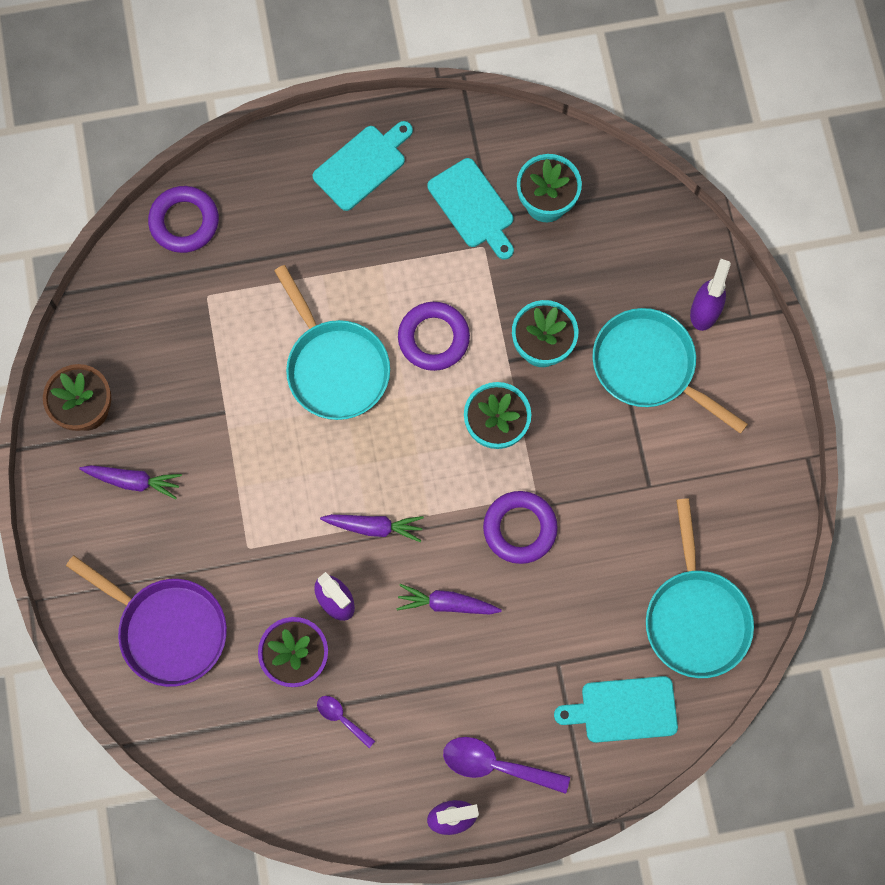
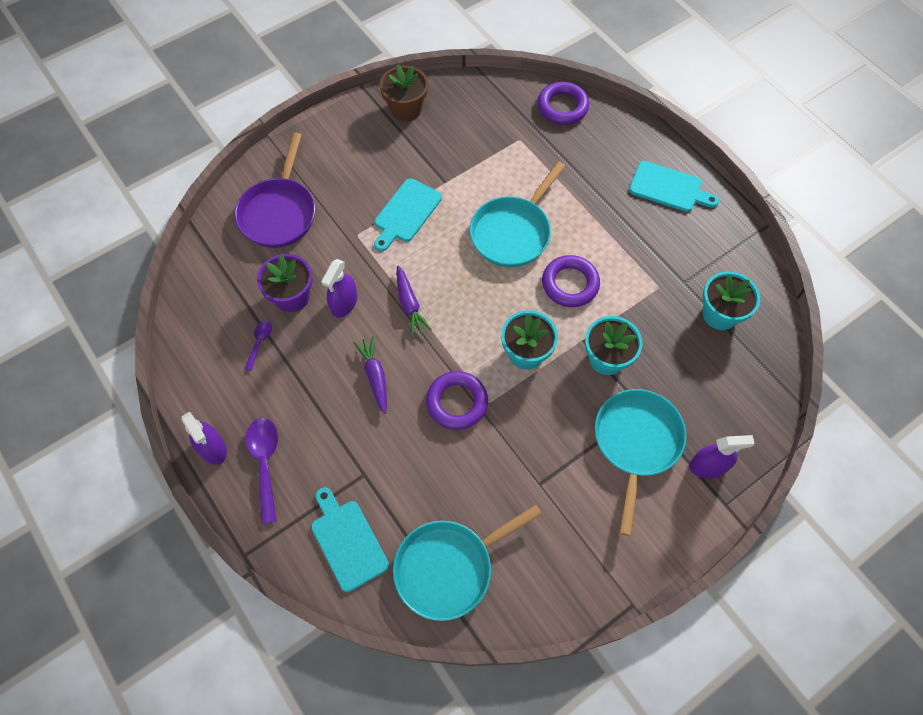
camera: 65 degrees right, 10 degrees down
purple carrot [79,465,182,499] -> none
turquoise cutting board [427,158,514,260] -> turquoise cutting board moved to [374,178,442,251]

